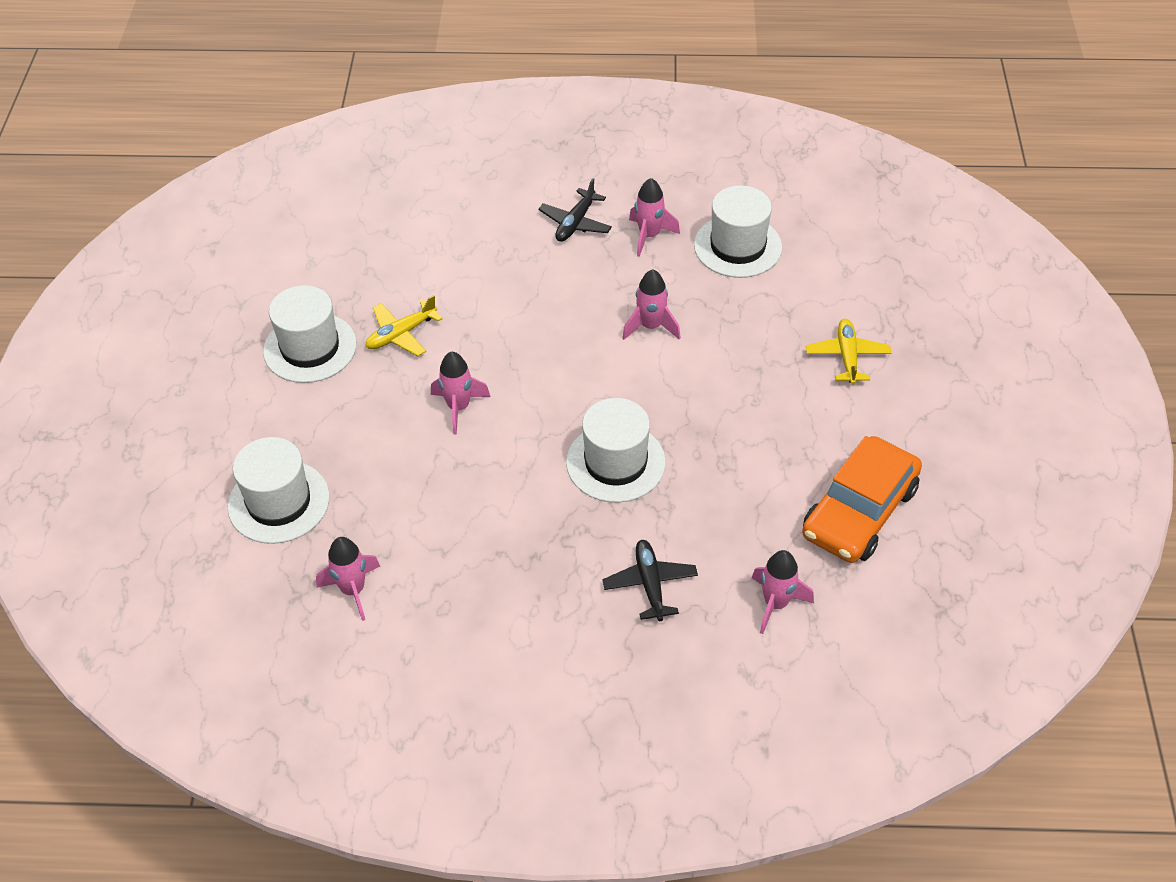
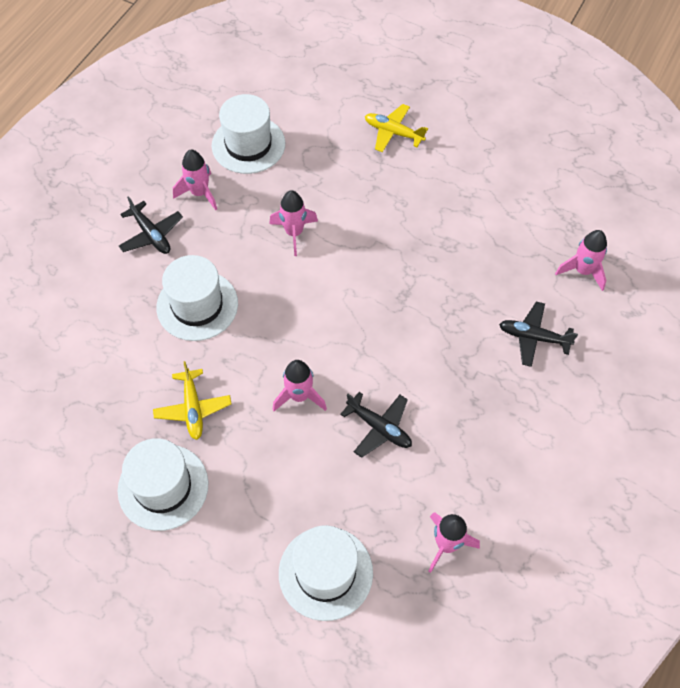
camera: 65 degrees left, 10 degrees up
white hat [566,398,666,503] -> white hat moved to [156,255,238,341]
orange car [802,436,922,563] -> none
none -> black plane [340,392,412,458]

